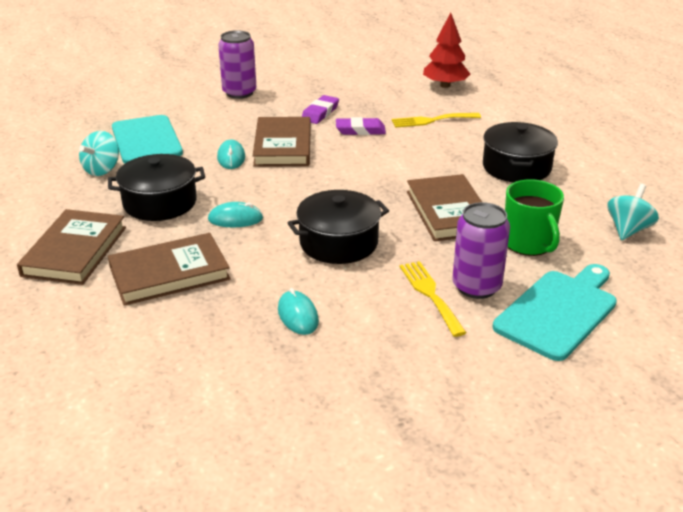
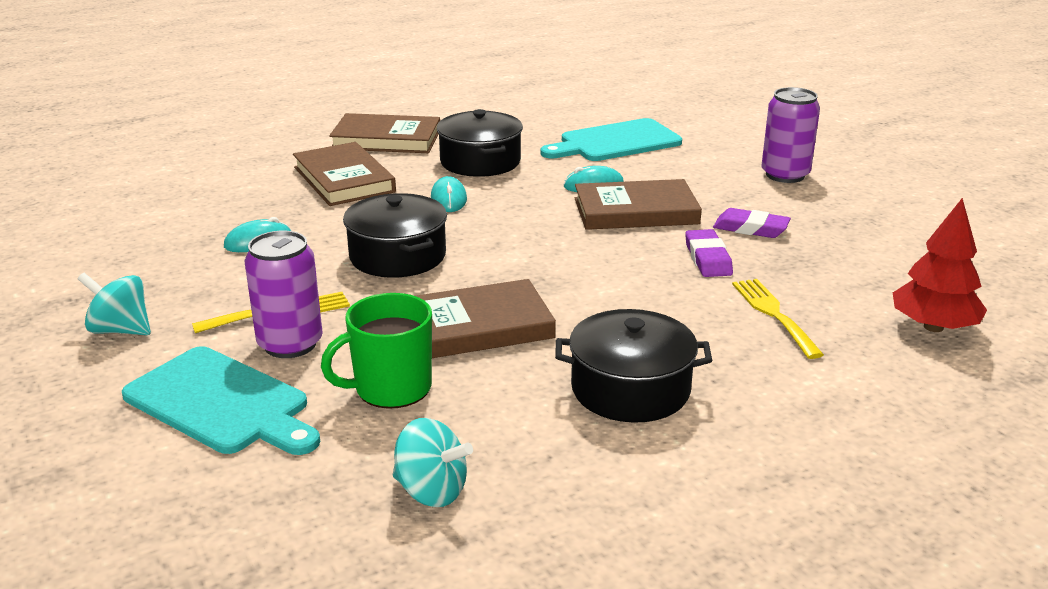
camera: 85 degrees right, 5 degrees down
turquoise spinning top [79,131,119,176] -> turquoise spinning top moved to [78,273,151,335]

